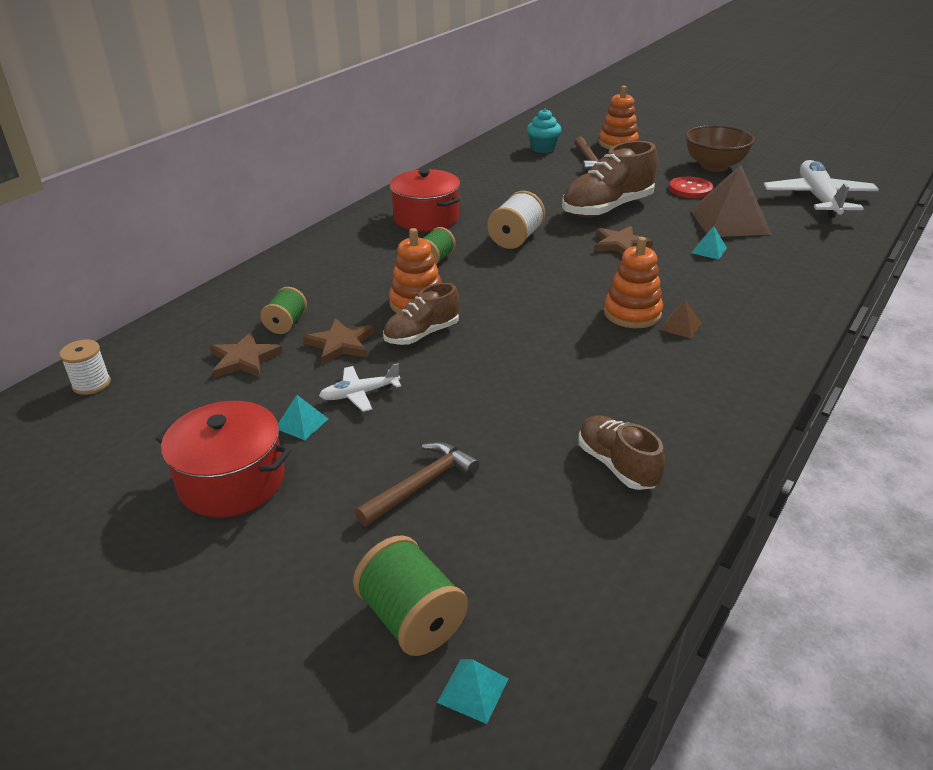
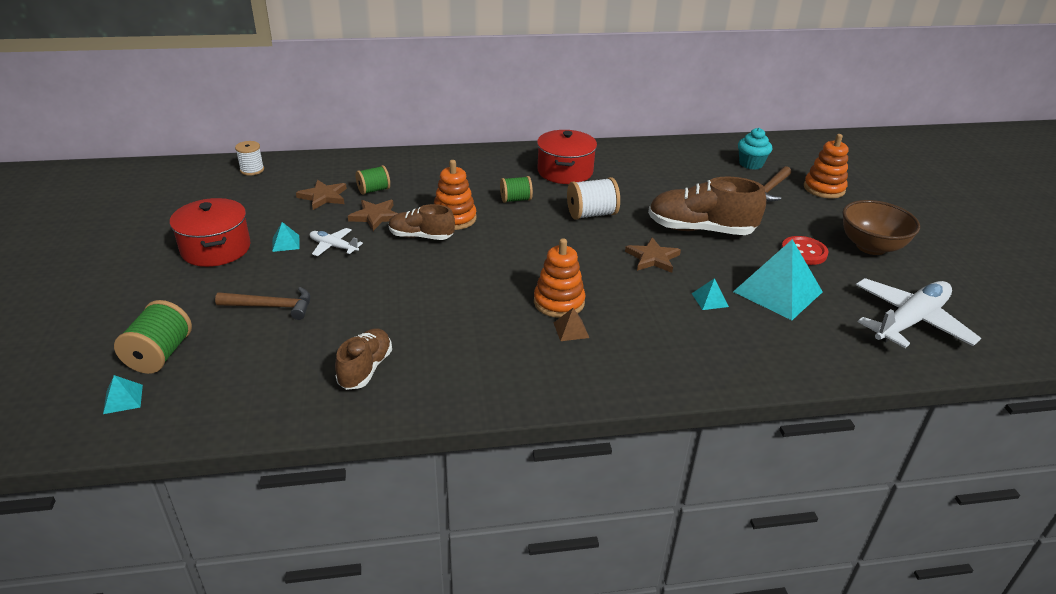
camera: 45 degrees right, 0 degrees up
brown pyramid [690,165,772,237] -> turquoise pyramid [733,239,823,320]

